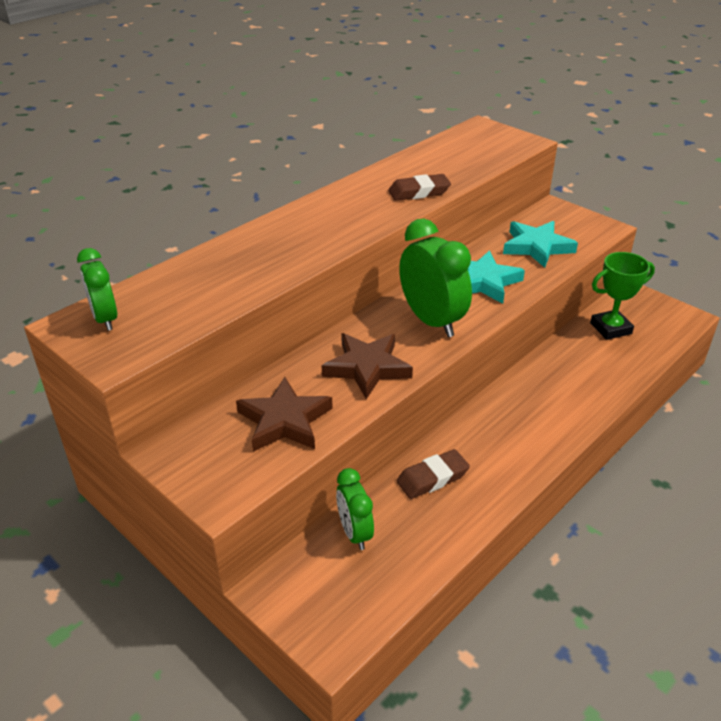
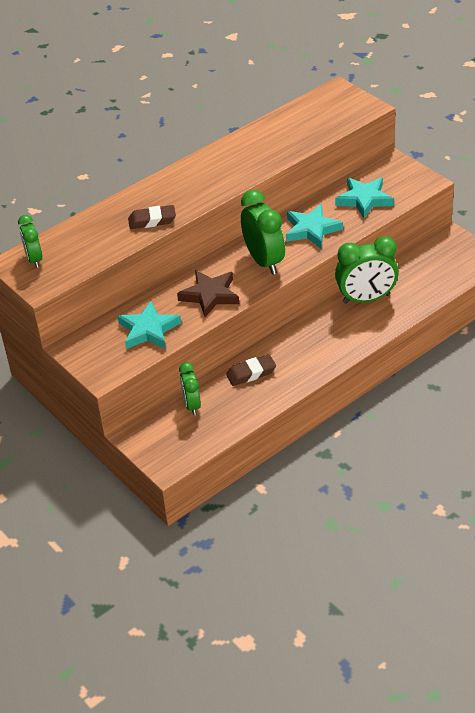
camera: 10 degrees right, 5 degrees up
brown star [236,377,333,452] -> turquoise star [118,301,181,349]
brown eraser [388,174,451,201] -> brown eraser moved to [128,205,176,229]
green trophy [590,252,655,340] -> none
none -> green clock [335,236,399,304]

